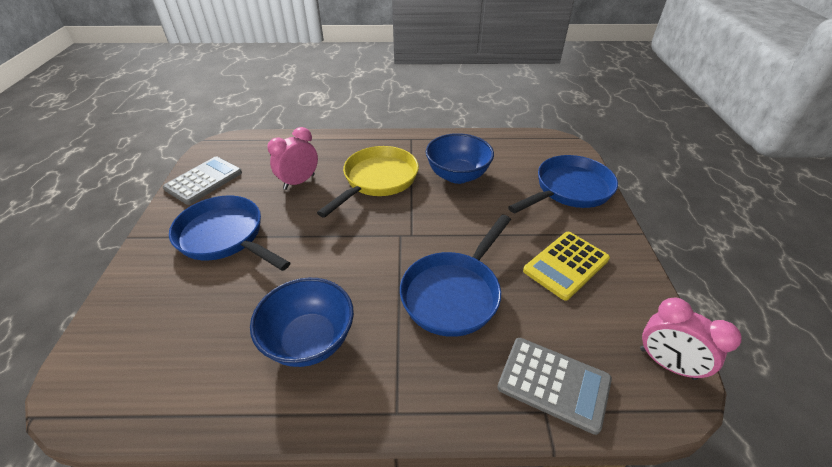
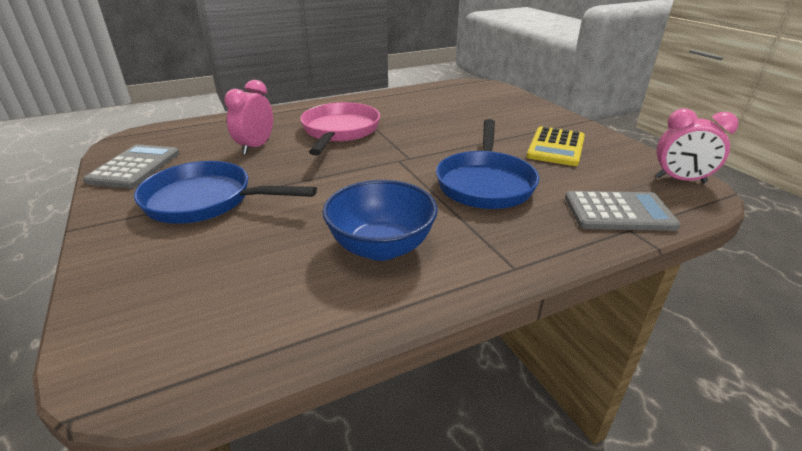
camera: 25 degrees left, 10 degrees down
yellow pan [317,146,419,218] -> pink pan [300,102,380,155]
blue bowl [426,133,494,184] -> none
blue pan [508,155,618,213] -> none

